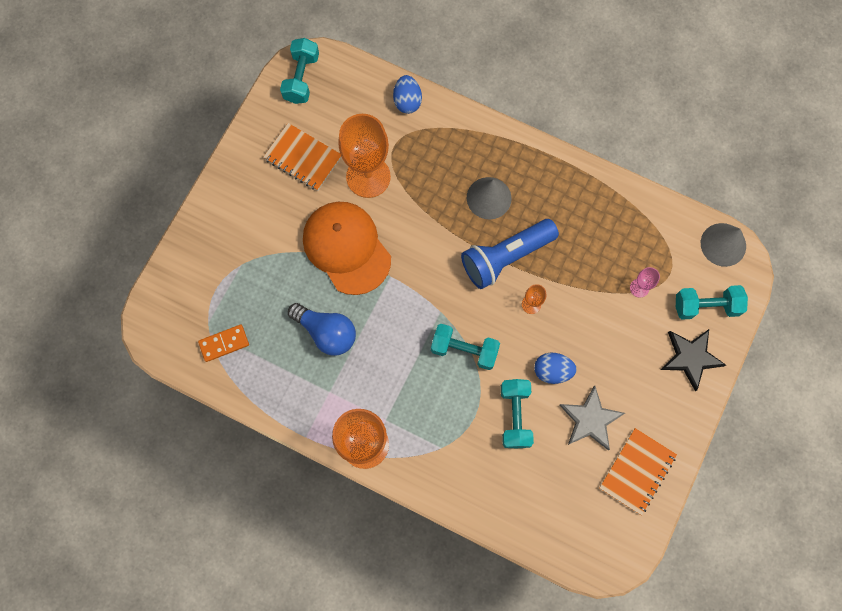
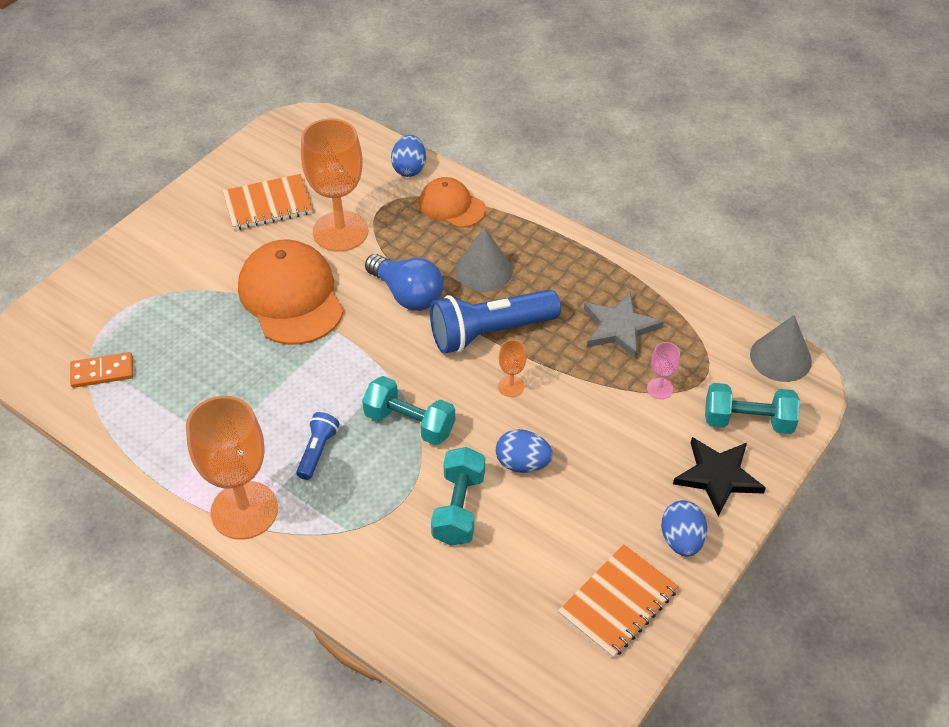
camera: 10 degrees right, 25 degrees down
orange notebook [263,123,341,191] -> orange notebook turned 60 degrees counterclockwise [223,174,313,230]
turquoise dumbbell [280,38,319,104] -> none
blue light bulb [288,303,356,356] -> blue light bulb moved to [365,254,444,311]
grey star [560,386,625,450] -> grey star moved to [584,292,663,360]
none -> blue flashlight [296,412,340,480]
none -> orange cap [419,177,486,228]
none -> blue egg [661,500,707,556]

